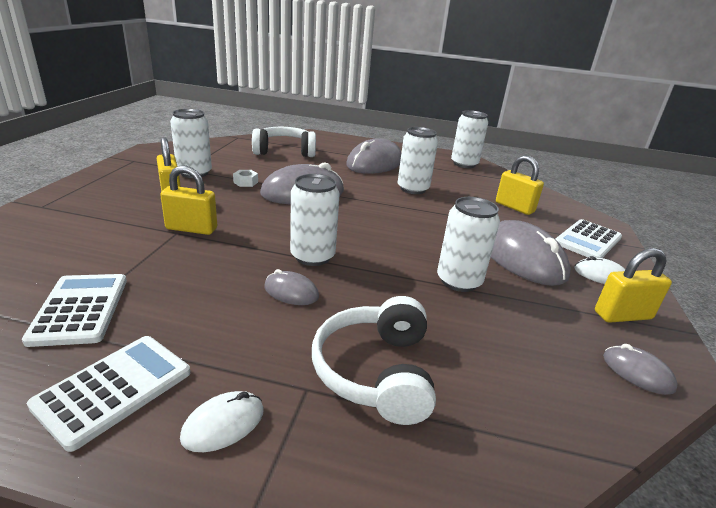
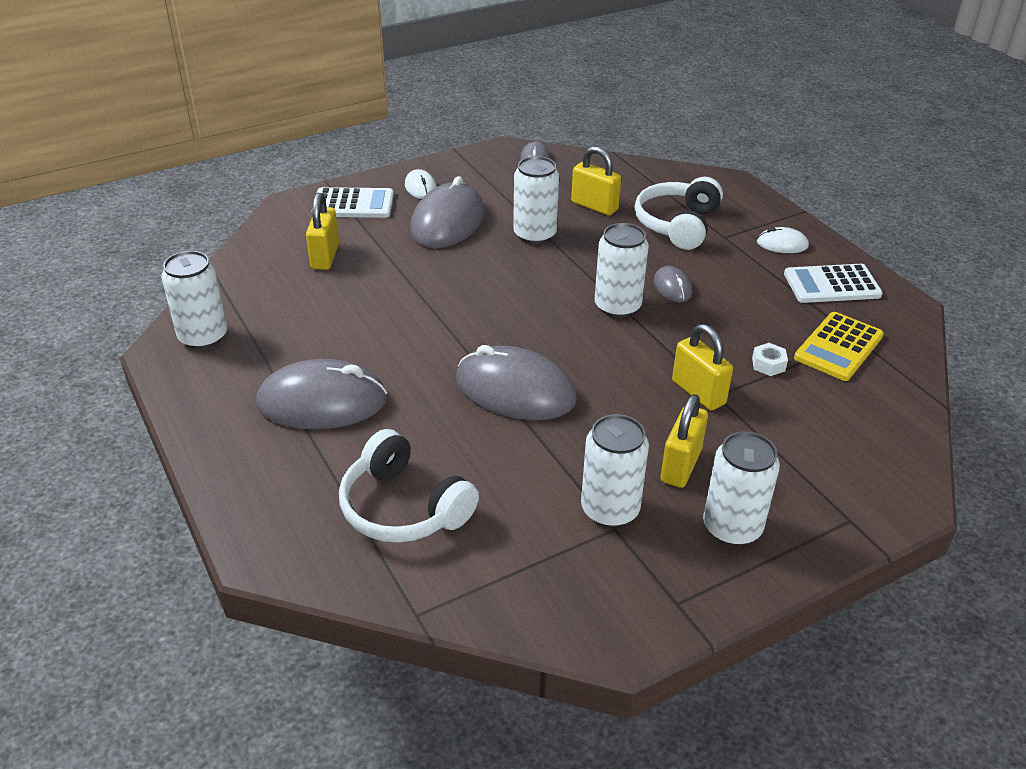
camera: 130 degrees left, 10 degrees up
white calculator [22,274,127,347] -> yellow calculator [794,312,884,381]
white nut [233,170,258,187] -> white nut moved to [752,343,788,376]
white headphones [312,296,436,425] -> white headphones turned 150 degrees clockwise [635,177,723,250]
white can [398,127,438,194] -> white can moved to [703,431,780,546]
yellow padlock [595,248,672,323] -> yellow padlock moved to [571,146,621,216]

